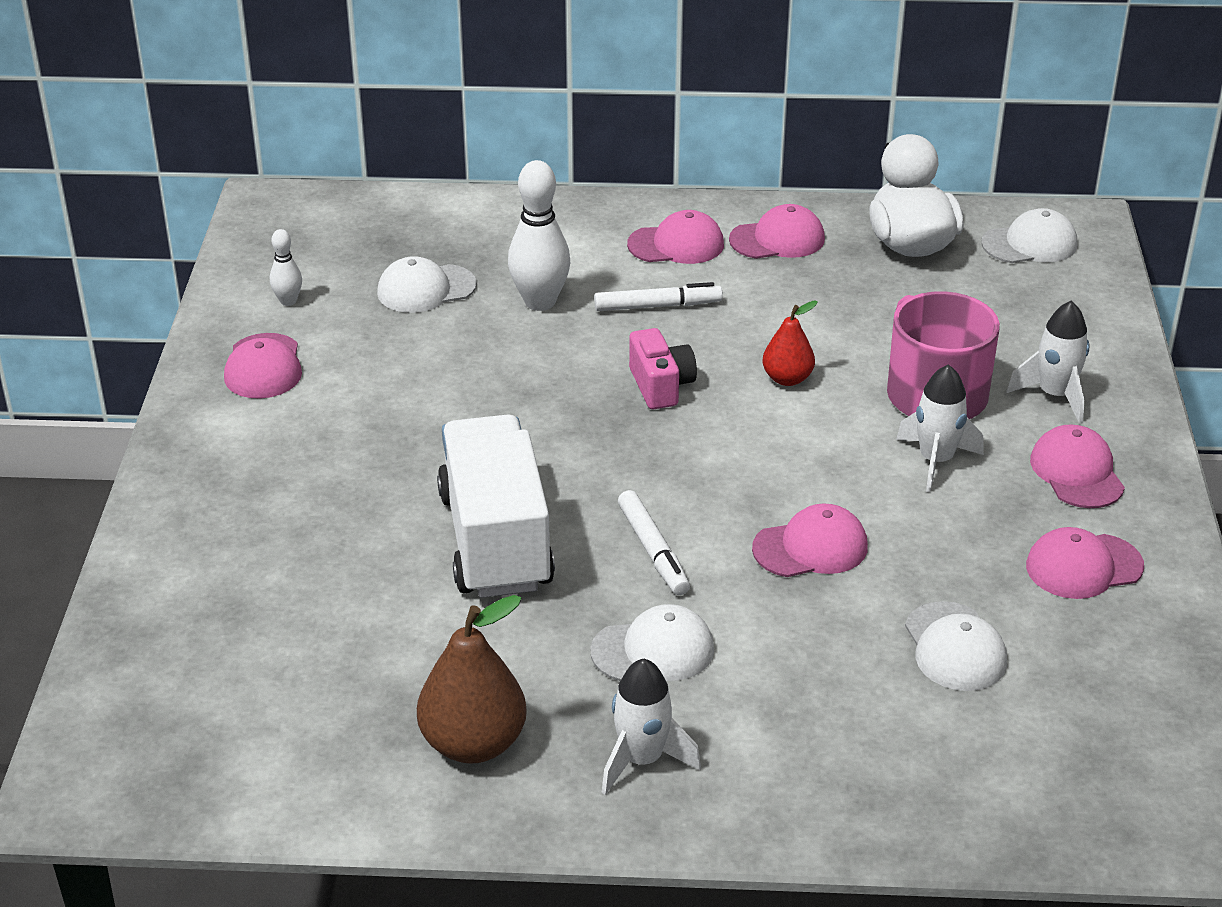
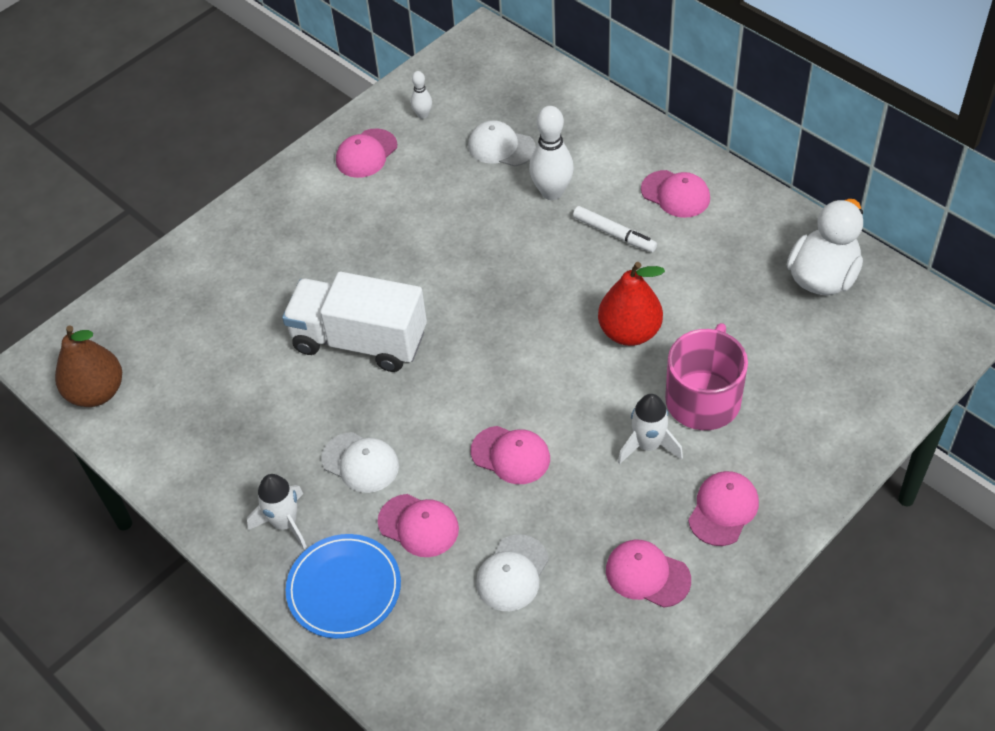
camera: 45 degrees right, 15 degrees up
brown pear [417,595,527,764] -> brown pear moved to [55,326,122,407]
white truck [437,414,555,598] -> white truck turned 105 degrees counterclockwise [282,272,427,372]
white marker [618,490,690,595] -> none
pink camera [629,328,697,409] -> none
pink cap [729,204,825,259] -> pink cap moved to [378,494,459,557]
red pear [762,300,818,386] -> red pear [598,262,665,346], size x1.69
white cap [981,208,1077,263] -> none
white rocket [1007,301,1090,424] -> none
none -> blue plate [286,534,401,639]

